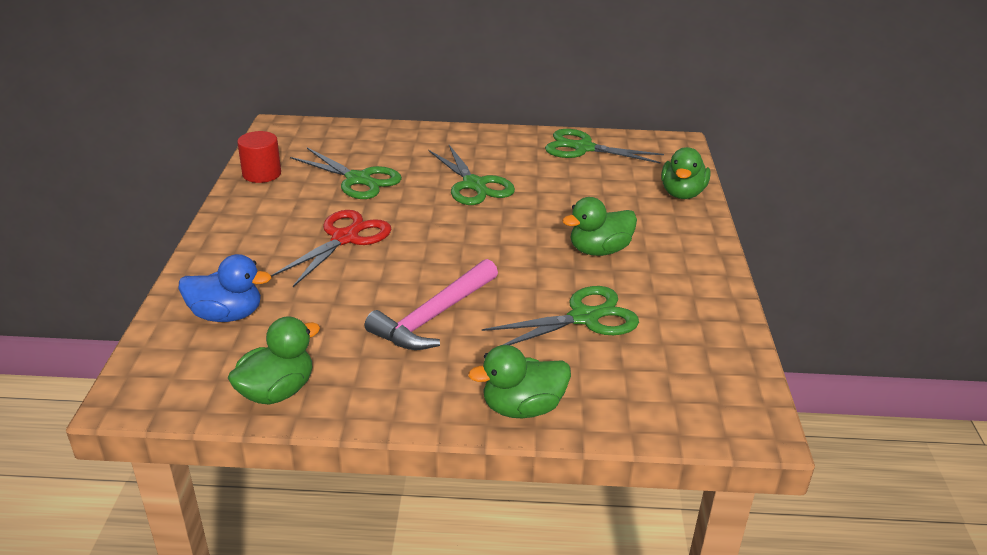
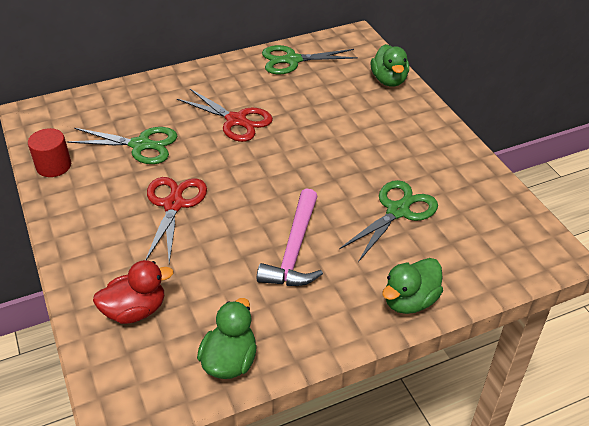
camera: 25 degrees left, 10 degrees up
blue duck [179,254,271,322] -> red duck [93,260,174,324]
green scissors [428,145,515,205] -> red scissors [177,89,273,142]
green duck [562,197,637,256] -> none

